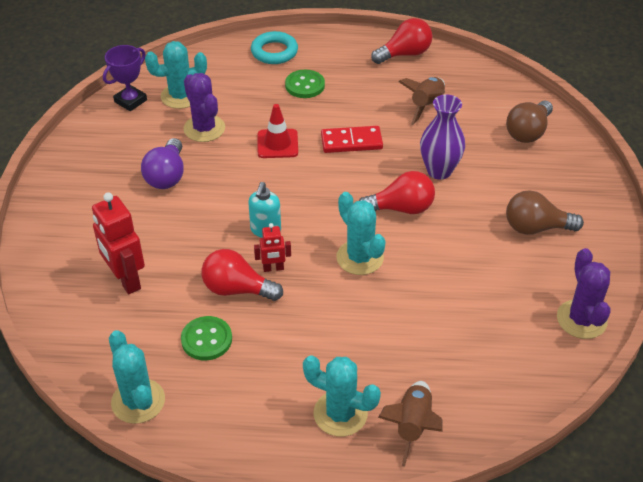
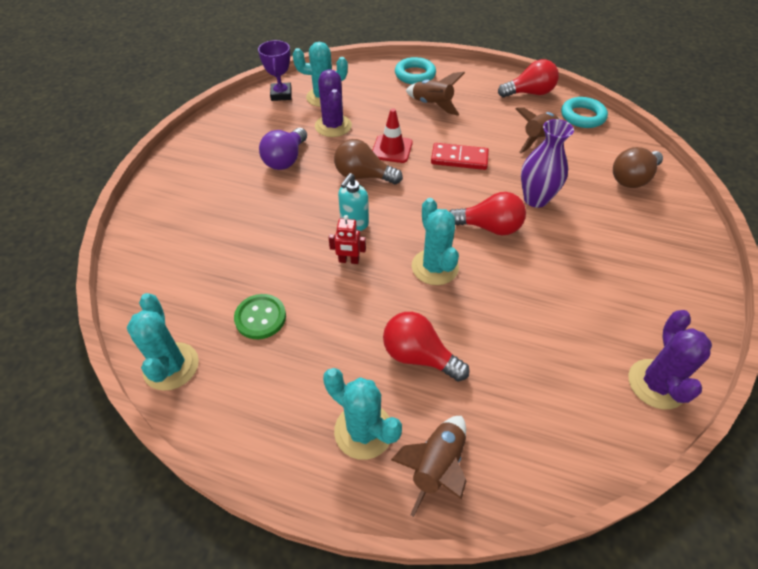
camera: 15 degrees right, 5 degrees up
red robot [92,192,145,294] -> none
purple trophy [103,45,147,111] -> purple trophy turned 60 degrees counterclockwise [258,40,292,101]
red light bulb [201,249,283,301] -> red light bulb moved to [383,312,470,382]
green button [285,70,325,98] -> brown rocket [406,72,465,116]
brown light bulb [506,190,584,235] -> brown light bulb moved to [334,139,403,184]
none -> turquoise ring [561,97,608,128]

